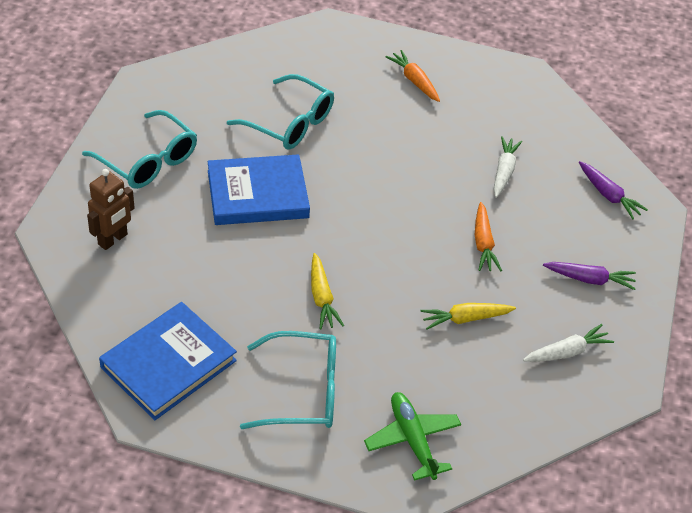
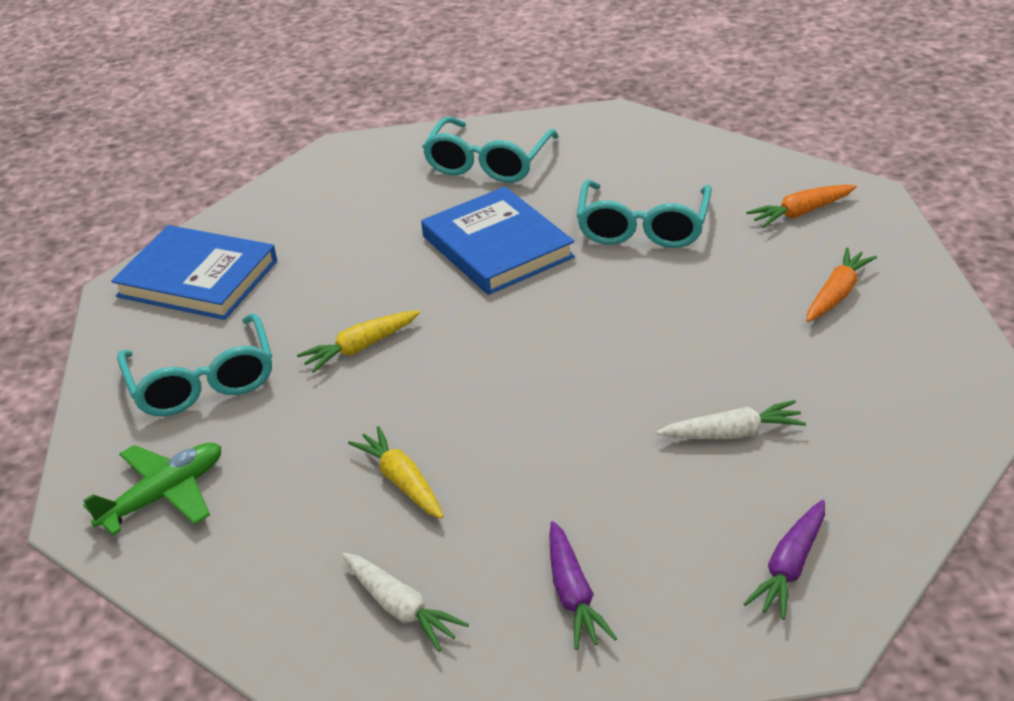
camera: 75 degrees right, 10 degrees down
brown robot [87,169,135,250] -> none
orange carrot [475,202,502,271] -> orange carrot moved to [746,184,857,228]

